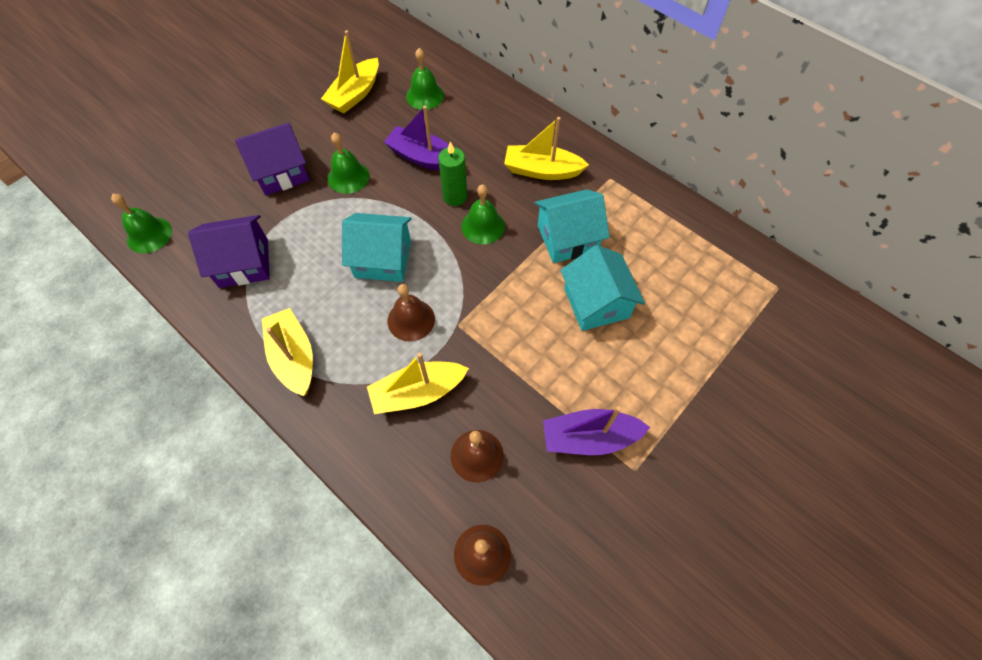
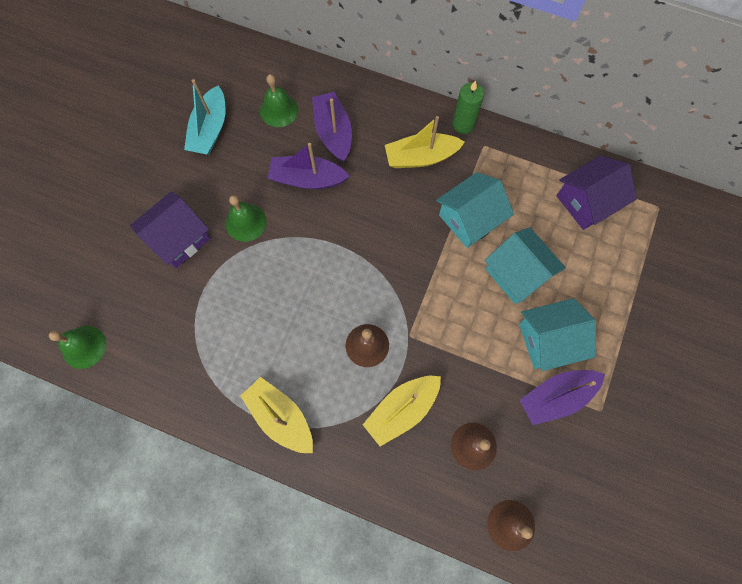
camera: 20 degrees left, 10 degrees up
purple house [188,215,270,288] -> purple house moved to [556,155,637,230]
yellow boat [321,30,379,113] -> turquoise boat [184,79,226,155]
turquoise house [342,213,412,282] -> turquoise house moved to [519,298,596,371]
green candle [438,142,467,206] -> green candle moved to [452,80,484,134]
green bell [461,185,505,244] -> none
none -> purple boat [312,92,352,162]

